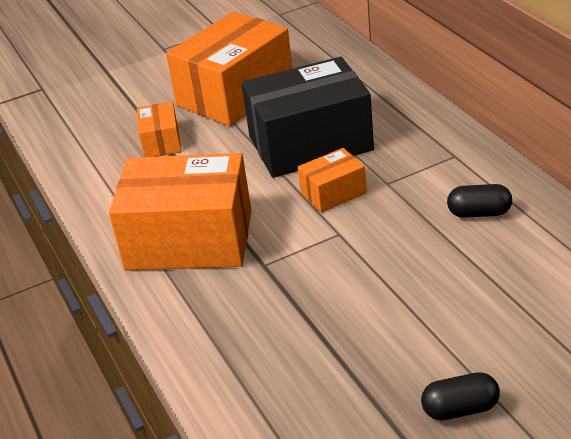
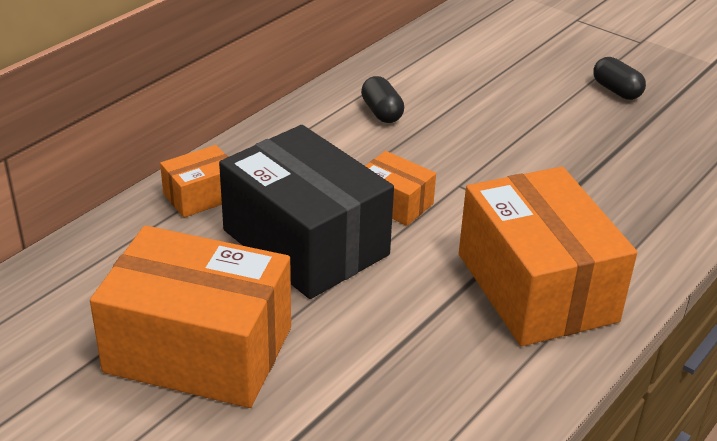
camera: 120 degrees left, 0 degrees up
orange box [137,102,181,157] -> orange box moved to [160,145,228,218]

